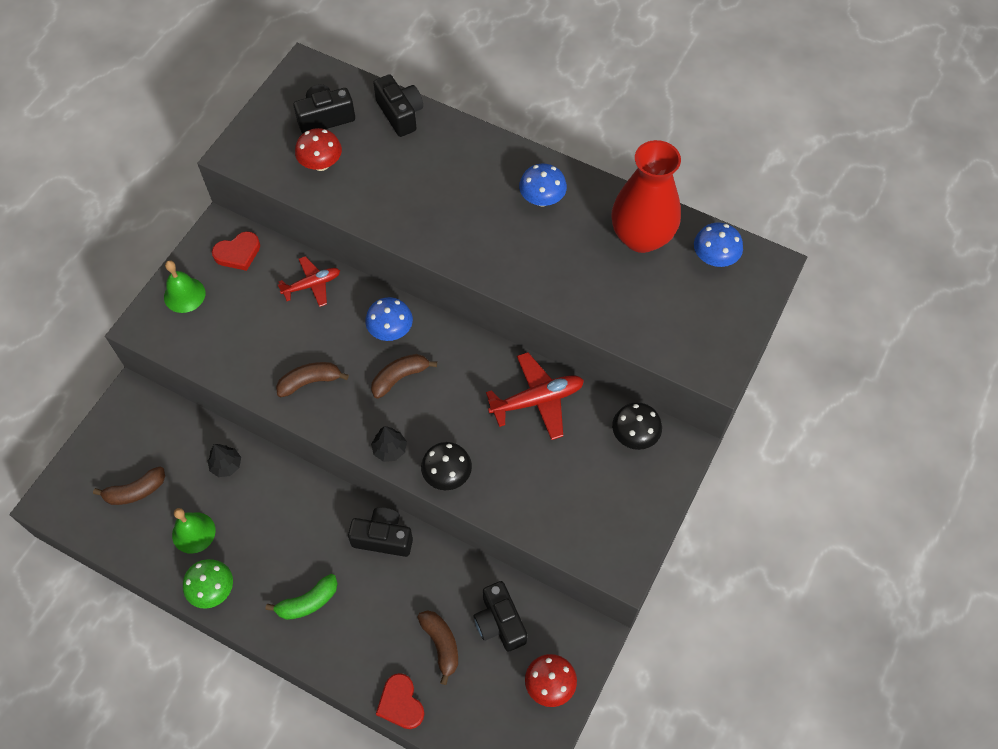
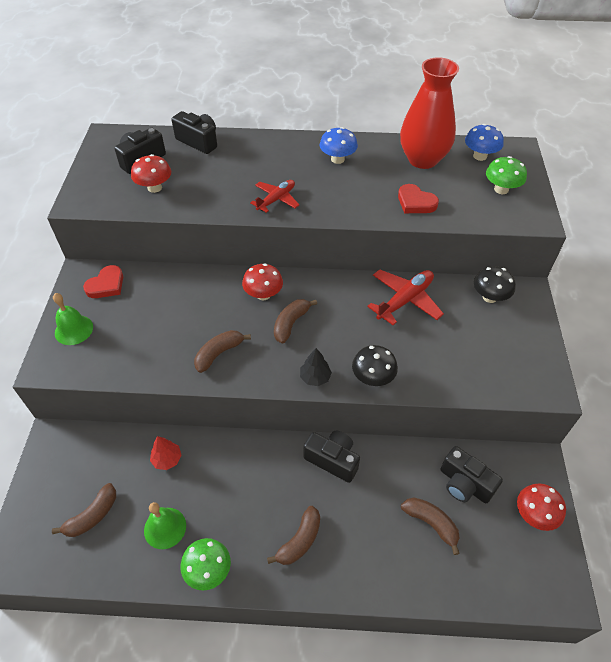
camera: 25 degrees left, 10 degrees down
black tree [208,444,241,477] -> red tree [150,436,181,470]
green banana [266,574,338,620] -> brown banana [267,506,320,565]
red plane [278,256,340,307] -> red plane moved to [250,180,300,213]
black camera [348,507,413,557] -> black camera turned 45 degrees clockwise [304,431,360,483]
blue mushroom [365,297,413,341] -> red mushroom [242,263,283,300]
red heart [376,673,424,729] -> red heart moved to [398,184,439,213]
none -> green mushroom [486,156,527,194]

